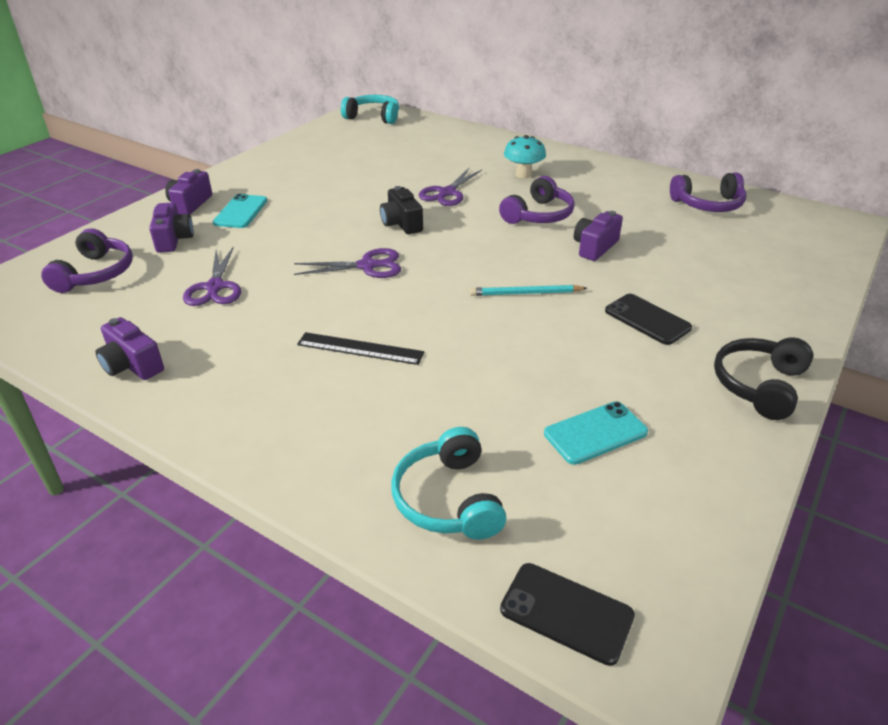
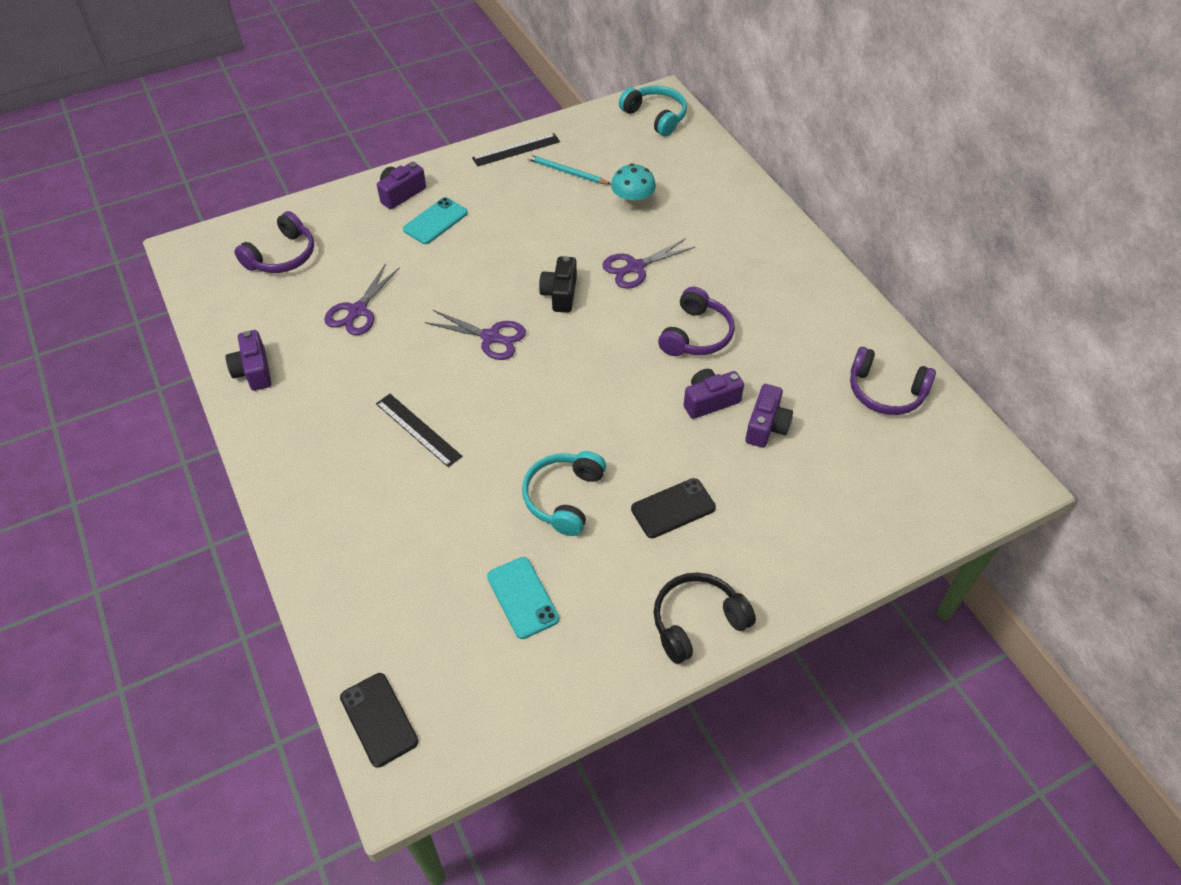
camera: 30 degrees right, 15 degrees up
purple camera [149,202,194,253] -> purple camera moved to [745,384,793,448]
turquoise headphones [391,427,506,540] -> turquoise headphones moved to [522,451,606,536]
turquoise pencil [470,285,587,296] -> turquoise pencil moved to [527,154,611,184]
purple headphones [499,176,575,224] -> purple headphones turned 45 degrees counterclockwise [658,287,735,356]
turquoise mushroom [504,135,546,178] -> turquoise mushroom moved to [611,164,656,209]
turquoise phone [544,401,648,465] -> turquoise phone turned 60 degrees clockwise [487,557,559,639]
black phone [605,294,692,345] -> black phone turned 75 degrees clockwise [631,478,716,538]
none -> black ruler [472,133,560,167]

